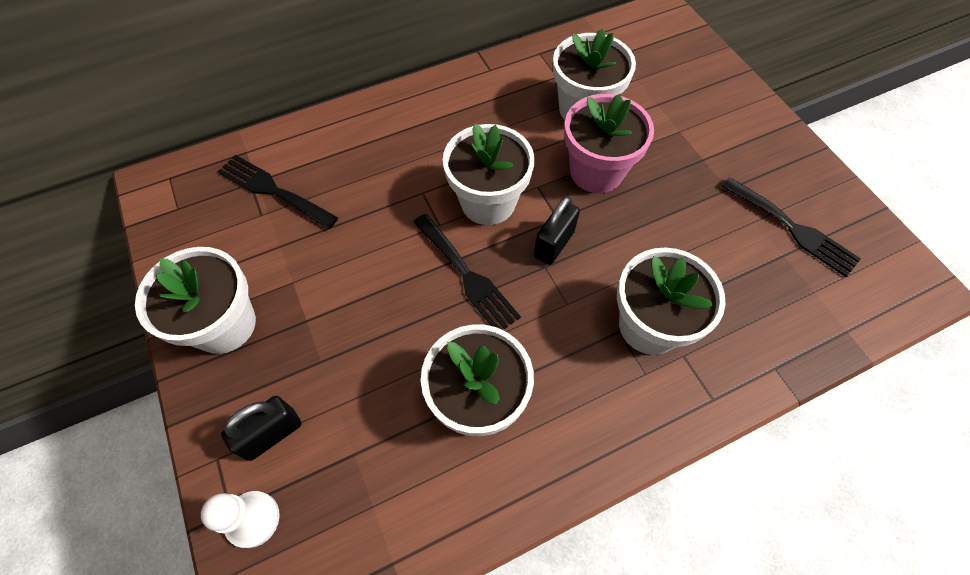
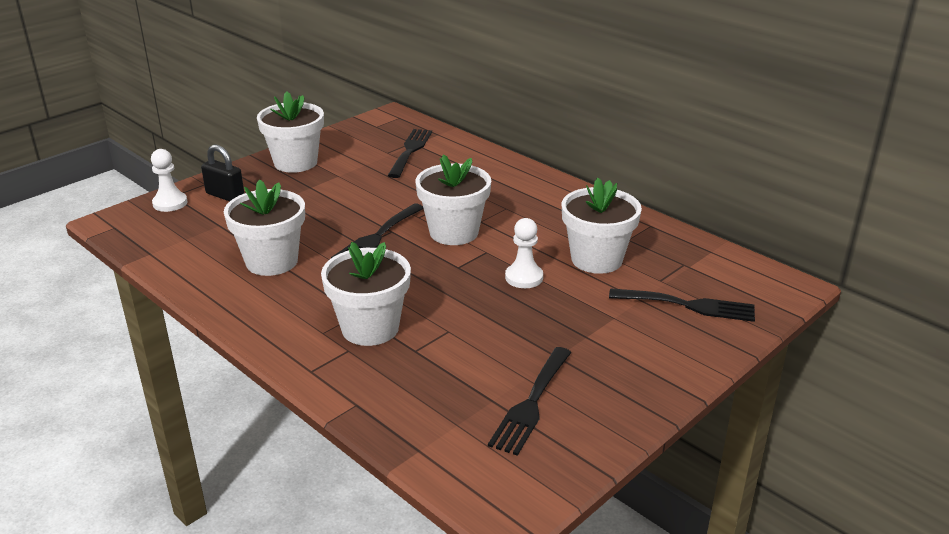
camera: 70 degrees right, 30 degrees down
black padlock [534,196,580,265] -> none
pink flower pot [564,94,654,193] -> white pawn [505,218,543,288]
none -> black fork [609,288,755,322]

